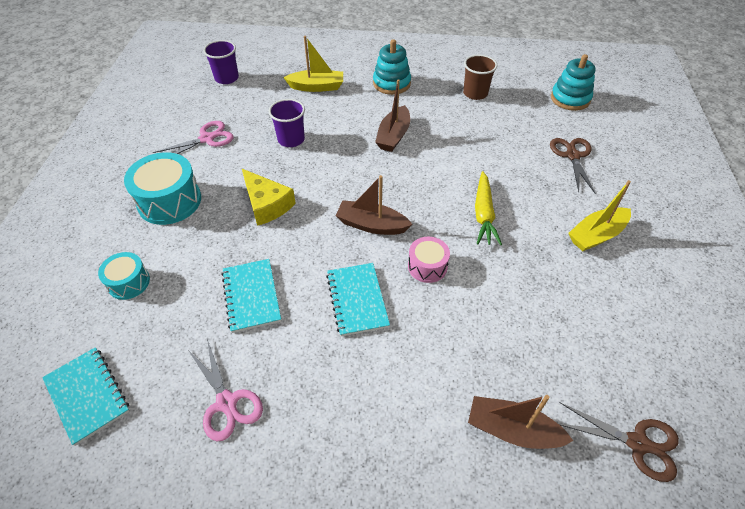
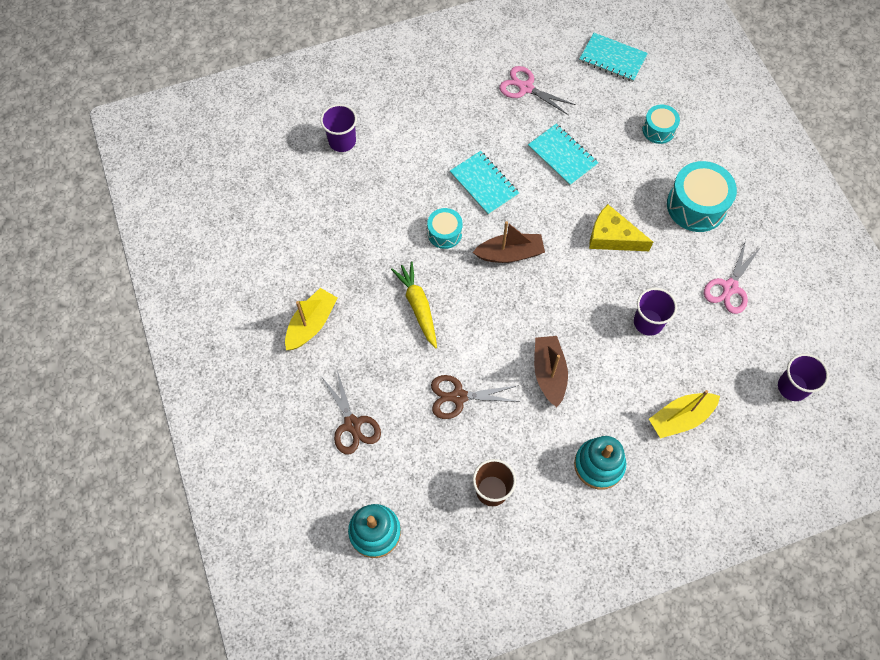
camera: 155 degrees right, 15 degrees up
pink drum [408,237,450,283] -> turquoise drum [427,208,463,249]
brown boat [468,395,573,449] -> purple cup [320,104,357,152]
brown scissors [559,402,679,482] -> brown scissors moved to [431,375,520,419]

